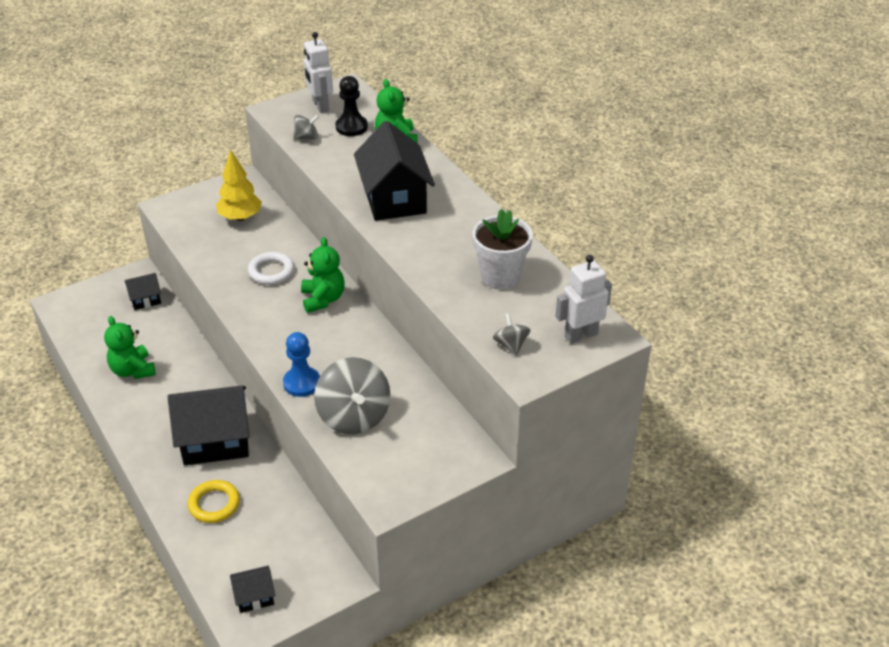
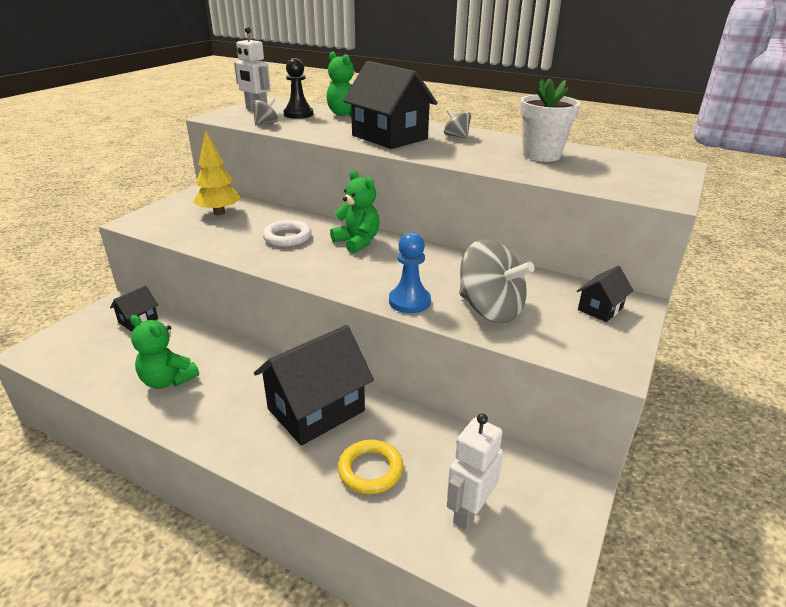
camera: 30 degrees left, 10 degrees down
black house [230,566,275,613] -> black house moved to [577,266,634,322]
grey spinning top [493,313,531,355] -> grey spinning top moved to [444,109,471,139]
white robot [556,255,612,344] -> white robot moved to [447,413,503,530]

